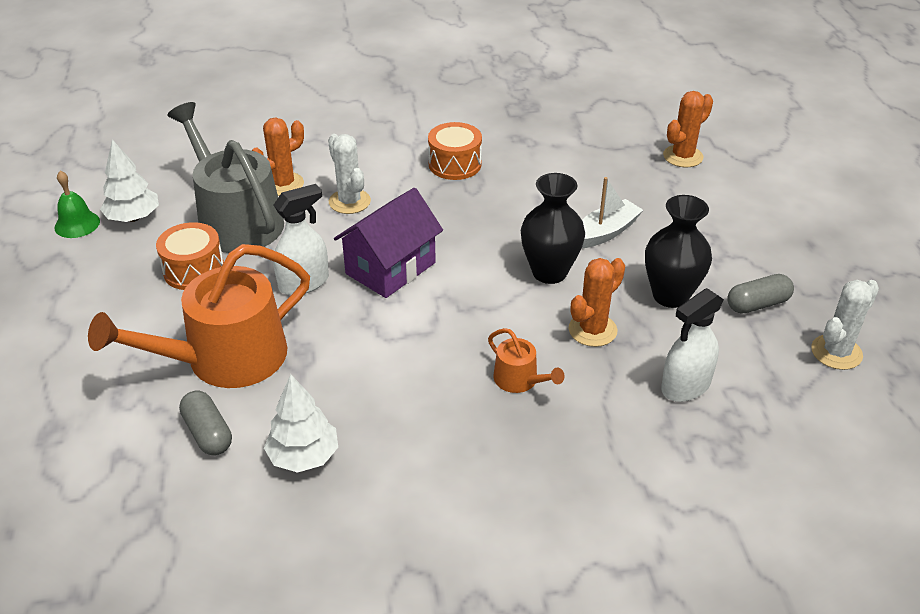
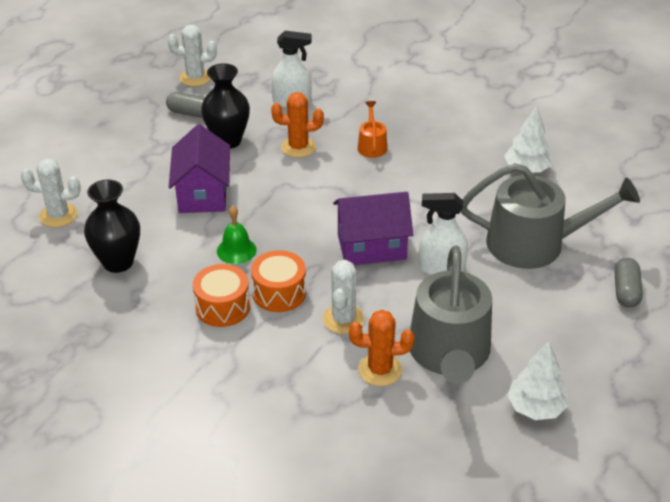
camera: 140 degrees left, 0 degrees up
green bell [54,171,100,238] -> green bell moved to [217,206,257,264]
orange watering can [88,244,310,388] -> grey watering can [461,163,640,269]
orange drum [156,222,224,290] -> orange drum moved to [251,250,306,312]
grey capsule [179,390,232,455] -> grey capsule moved to [614,258,643,308]
black vase [521,173,585,284] -> black vase moved to [84,180,140,273]
white boat [582,177,643,248] -> purple house [169,124,230,213]
orange cactus [663,91,713,167] -> white cactus [21,158,81,227]

